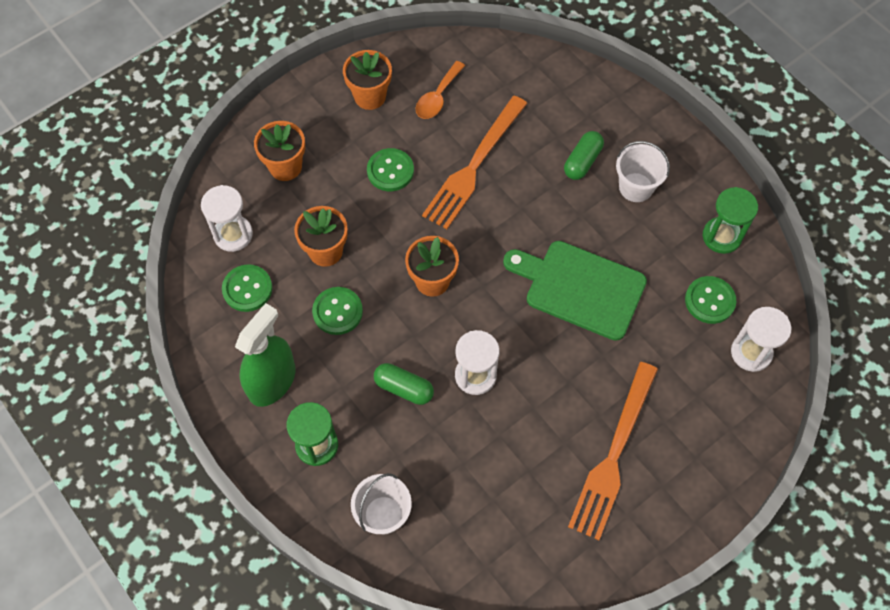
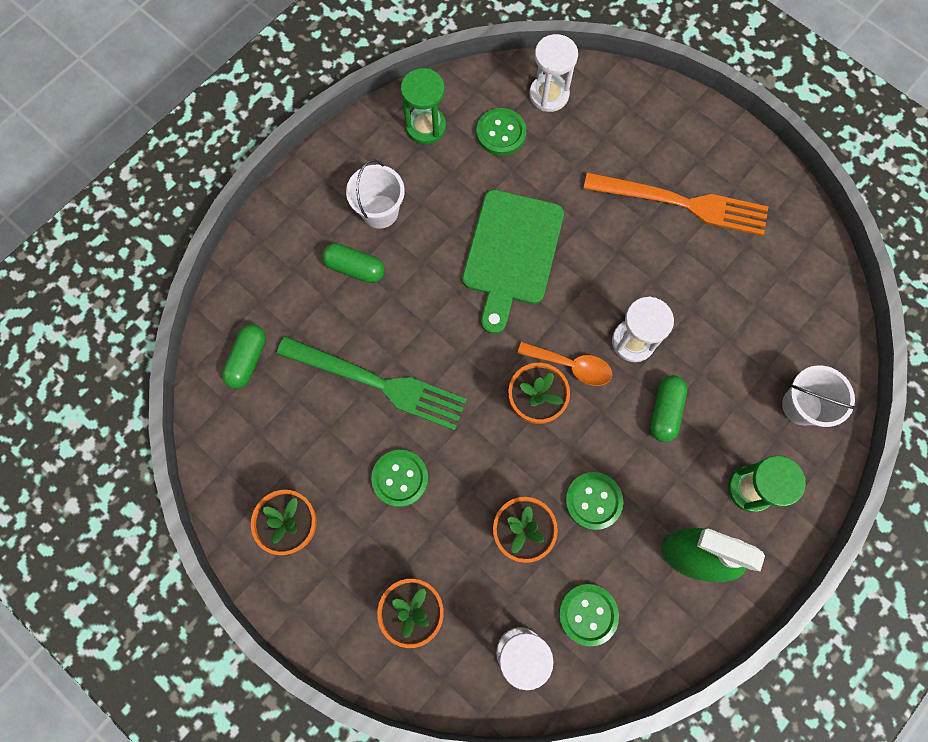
camera: 100 degrees left, 10 degrees up
orange spoon [415,61,465,119] -> orange spoon moved to [517,342,612,386]
orange fork [422,96,527,229] -> green fork [277,336,467,431]
none -> green capsule [222,324,266,389]

